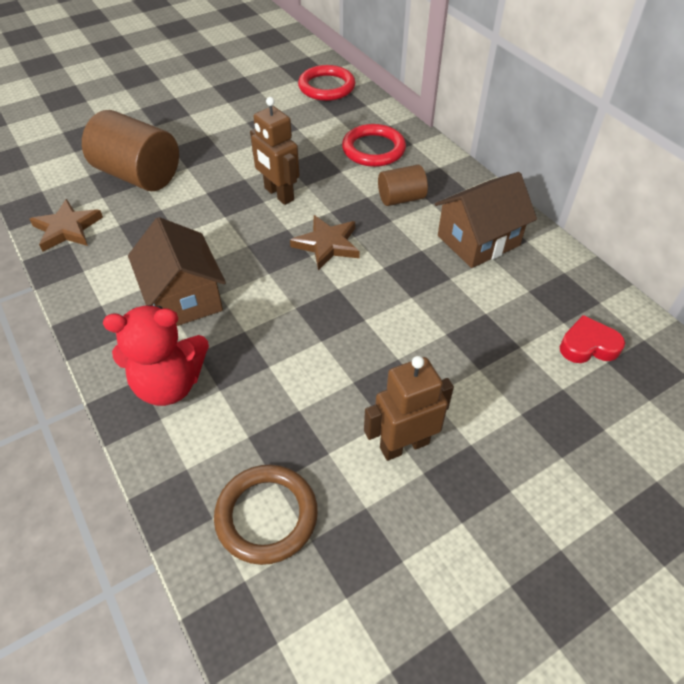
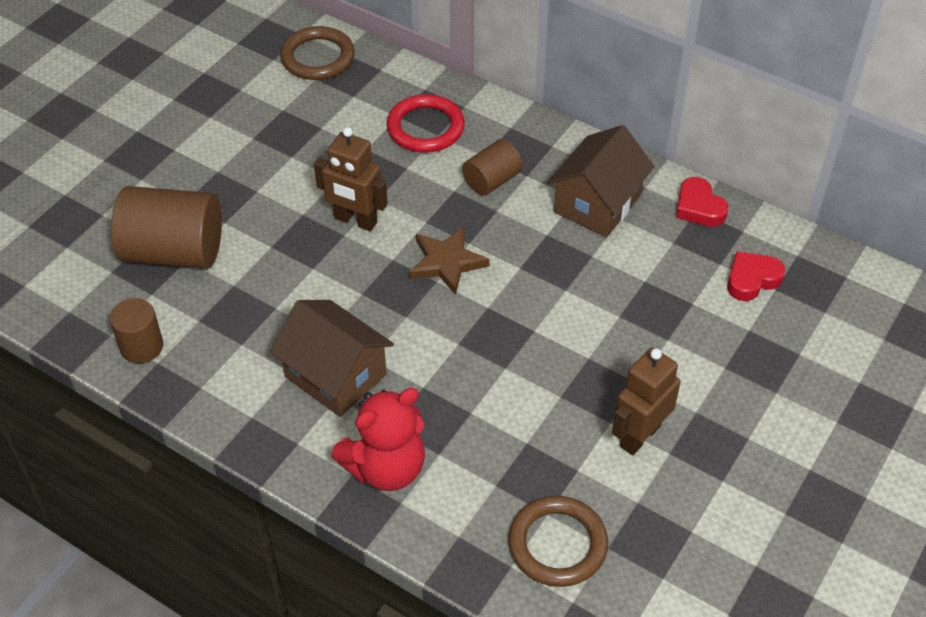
camera: 25 degrees left, 0 degrees up
brown star [29,199,103,252] -> brown cylinder [110,298,163,364]
red ring [298,65,355,101] -> brown ring [280,26,355,80]
none -> red heart [676,177,728,227]

